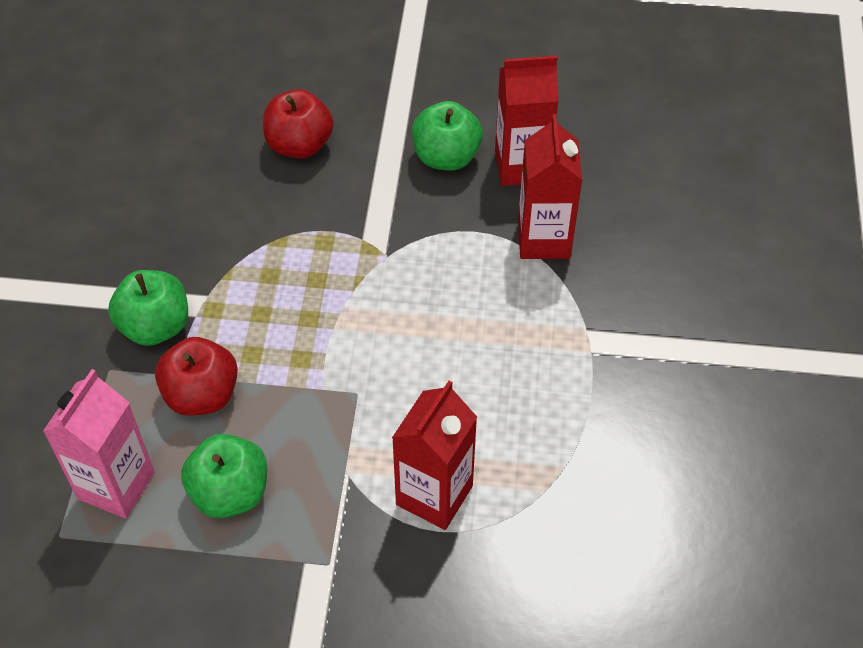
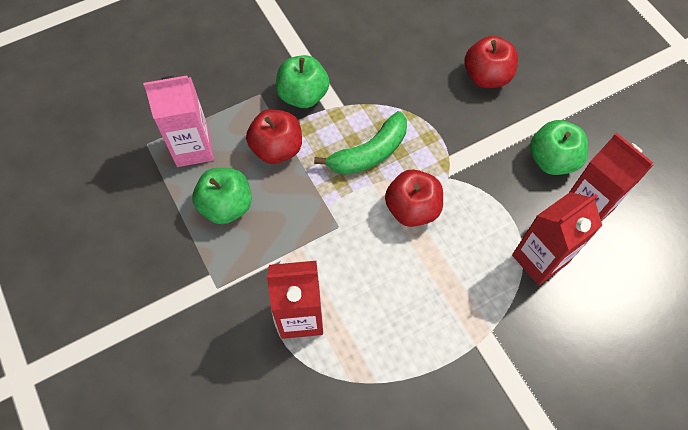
camera: 55 degrees right, 10 degrees up
none -> green banana [314,111,407,175]
none -> red apple [385,169,443,227]

